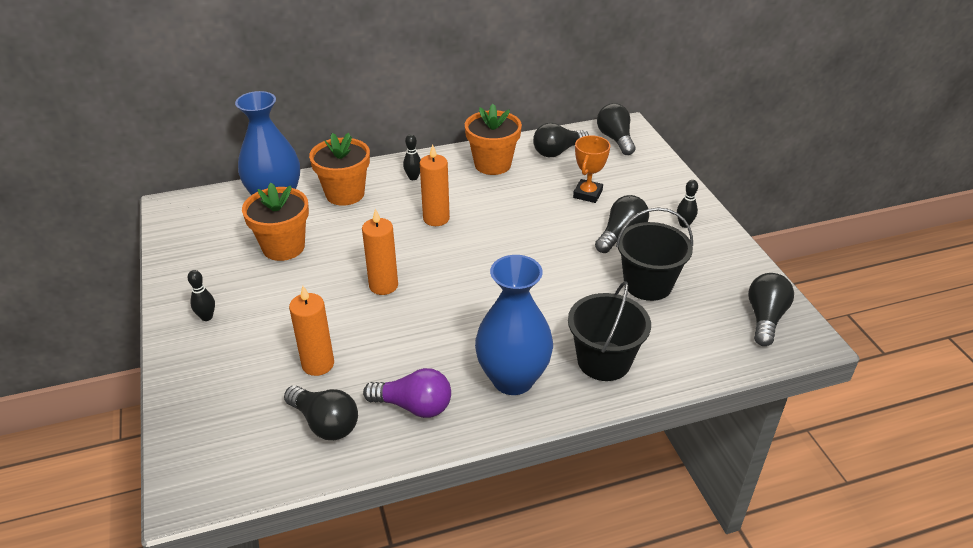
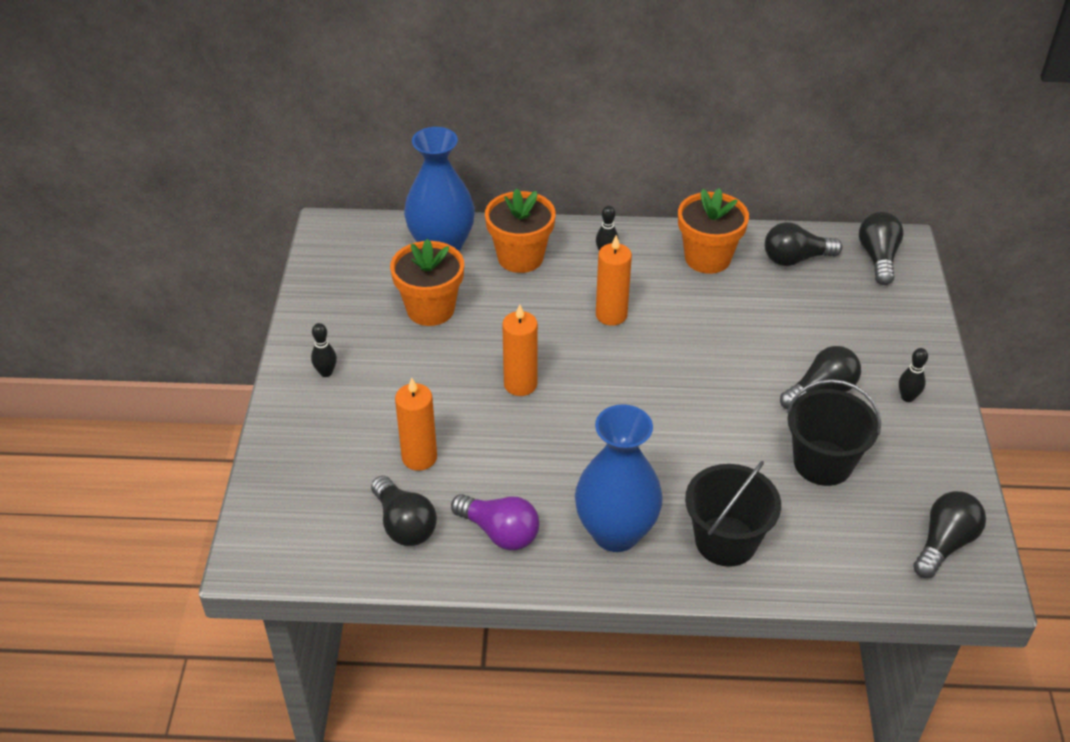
camera: 20 degrees right, 5 degrees up
orange trophy [573,135,610,203] -> none

